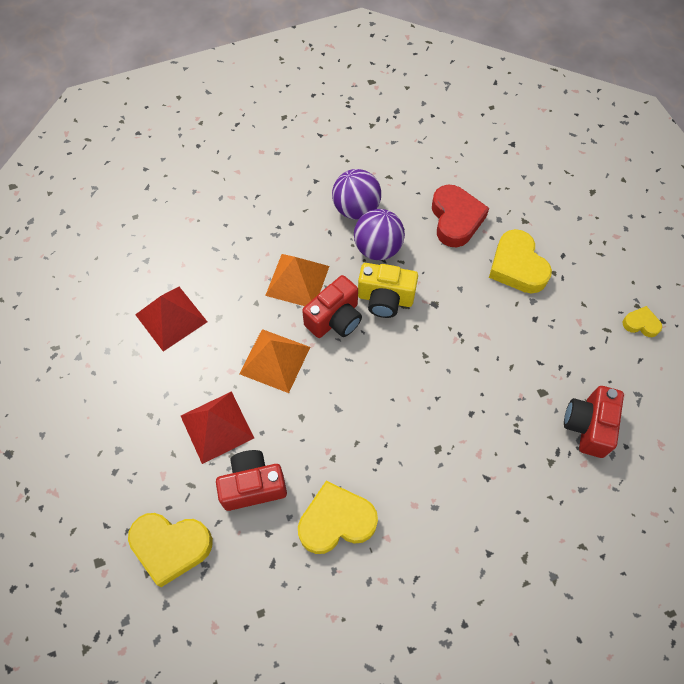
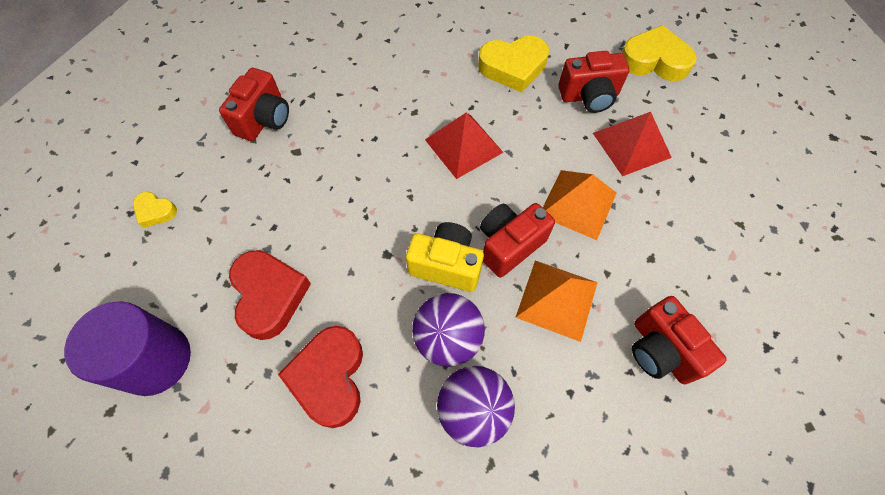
camera: 175 degrees left, 0 degrees up
red pyramid [135,287,207,352] -> red pyramid moved to [425,113,504,179]
yellow heart [489,229,552,293] -> red heart [229,250,311,340]
none -> purple cylinder [64,301,191,396]
none -> red camera [632,296,727,384]

